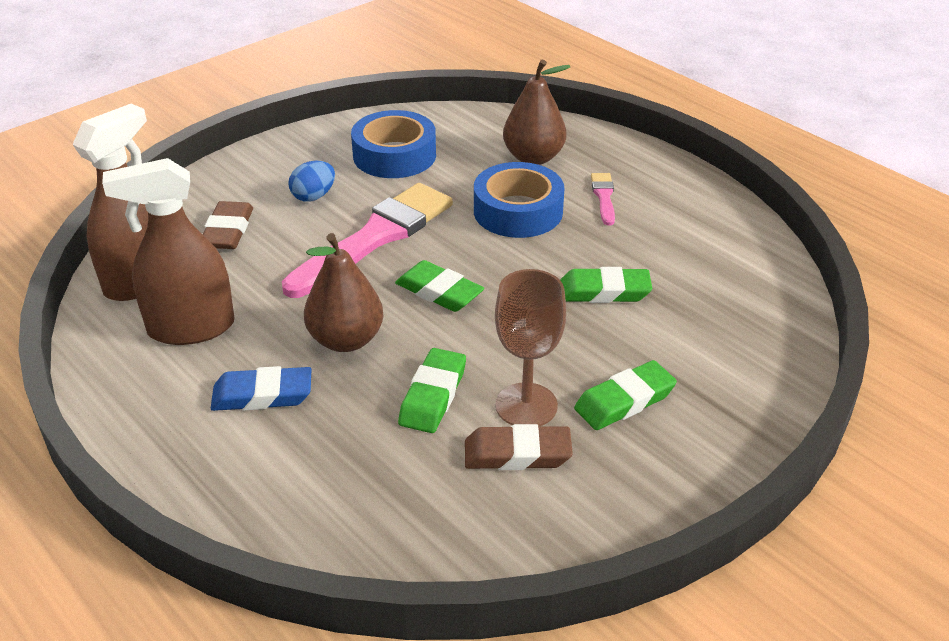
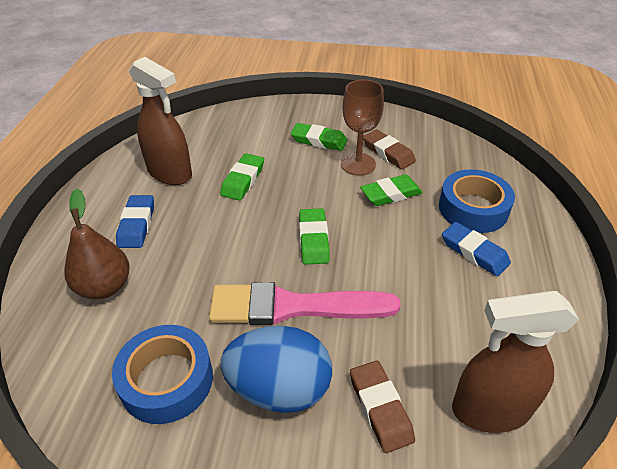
camera: 130 degrees left, 5 degrees up
brown spray bottle [102,158,234,345] -> brown spray bottle moved to [129,57,192,185]
brown eraser [203,201,253,249] -> brown eraser turned 75 degrees counterclockwise [350,361,415,453]
blue egg [288,161,335,202] -> blue egg [221,326,332,413], size x2.00
brown pear [304,233,384,352] -> none
blue tape [474,162,565,238] -> blue tape moved to [439,169,515,233]
green eraser [560,267,652,303] -> green eraser turned 60 degrees clockwise [220,153,264,200]
pink brush [591,173,615,226] -> blue eraser [116,195,154,248]

